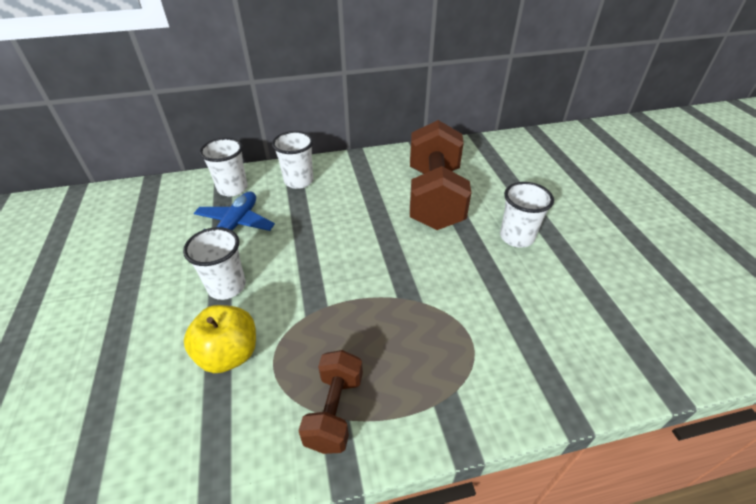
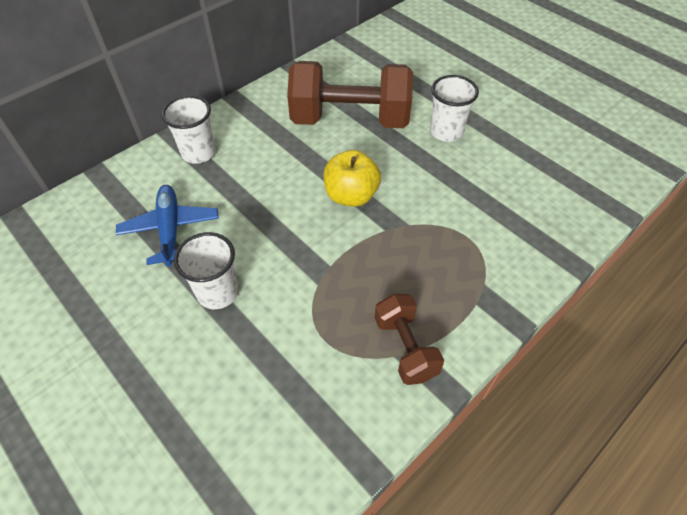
camera: 30 degrees left, 10 degrees up
yellow apple [184,305,256,373] -> yellow apple moved to [323,150,381,207]
white cup [199,138,248,196] -> none
brown dumbbell [410,120,471,230] -> brown dumbbell turned 60 degrees counterclockwise [287,61,413,128]

